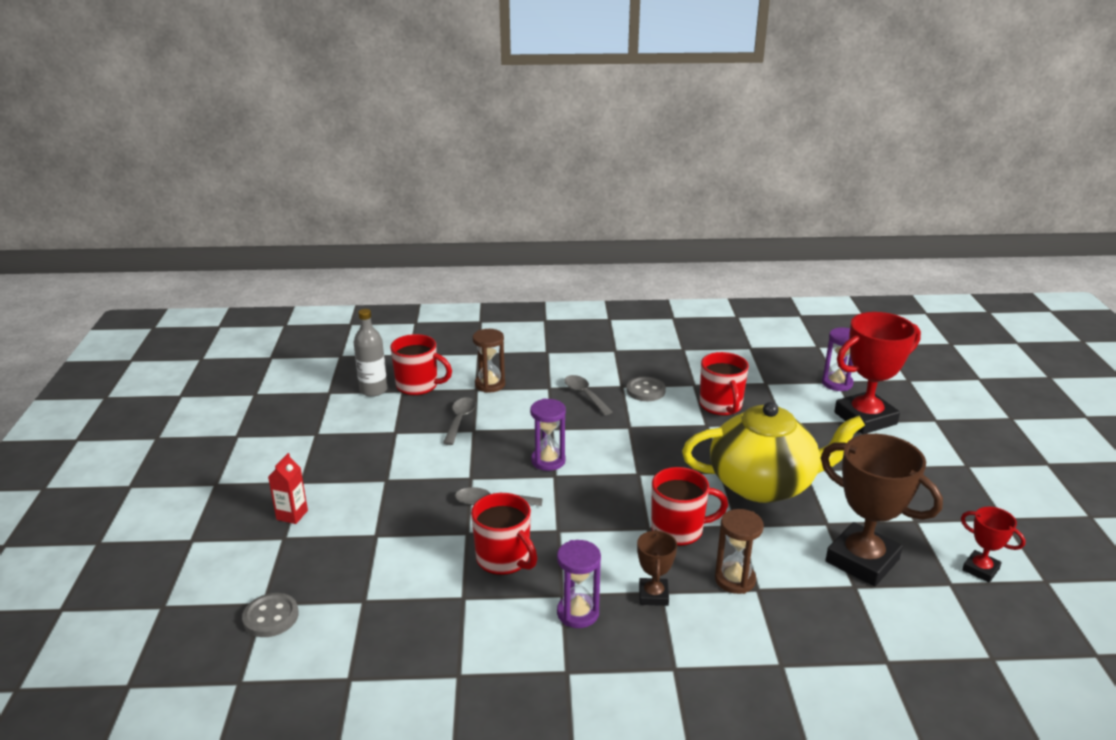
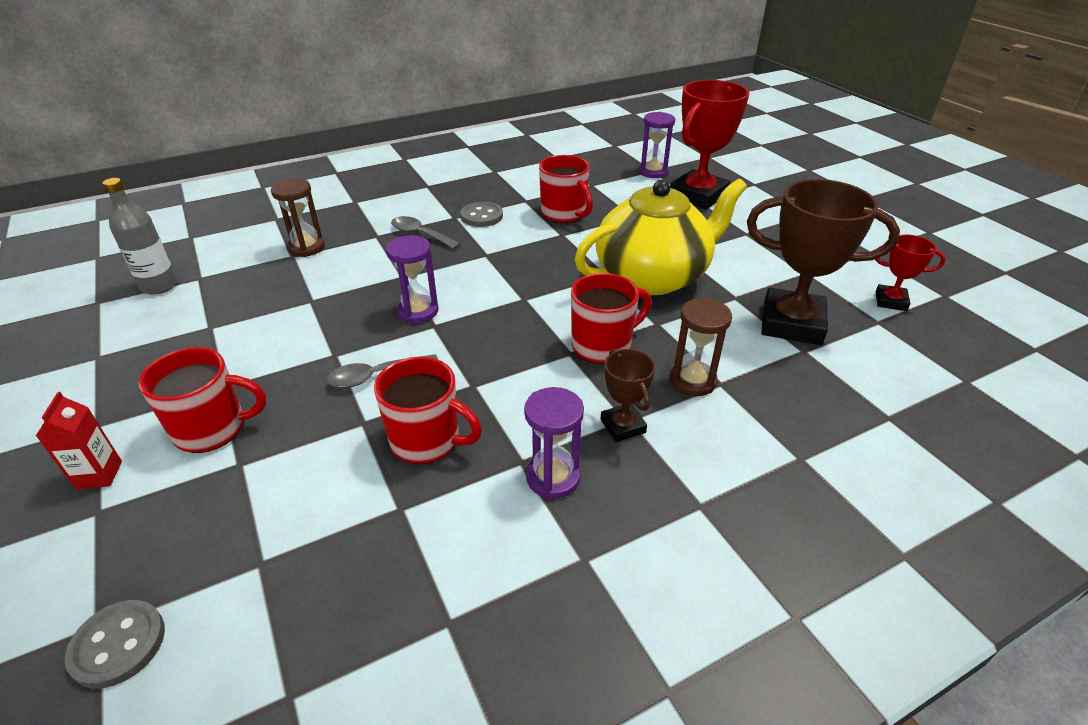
camera: 25 degrees left, 10 degrees up
red mug [390,334,452,396] -> red mug moved to [139,347,266,453]
grey spoon [443,397,476,445] -> none

